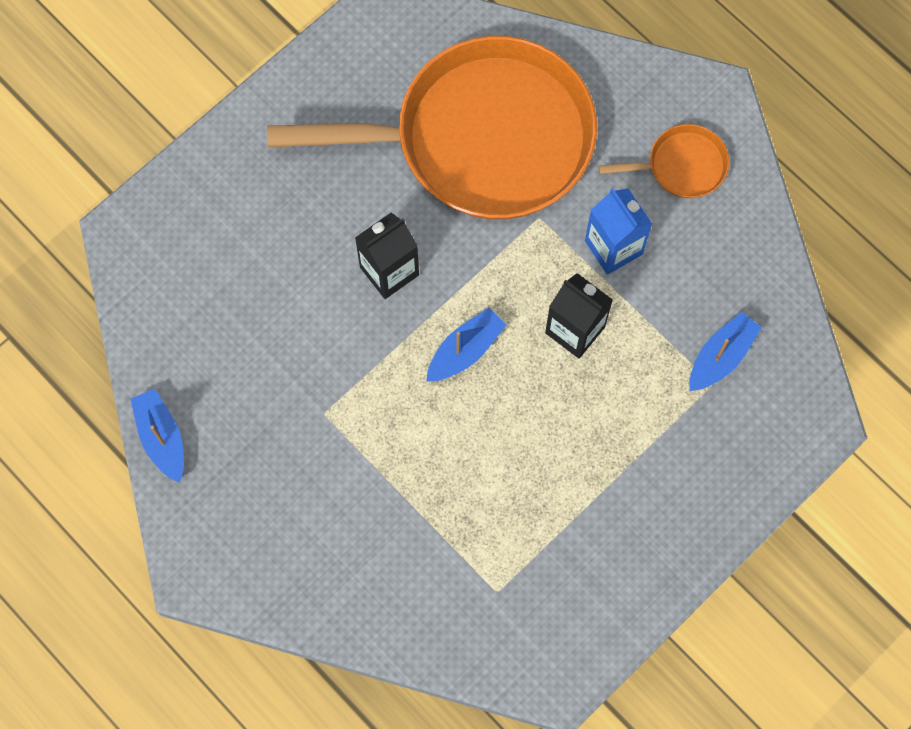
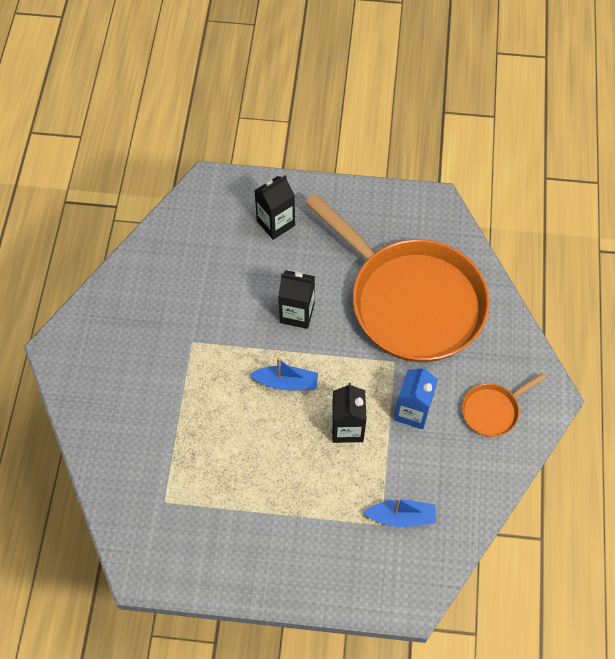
camera: 50 degrees right, 10 degrees down
blue boat [130,389,184,483] -> none
orange pan [598,124,730,198] -> orange pan turned 105 degrees clockwise [462,373,546,437]
none -> black carton [254,175,295,240]

